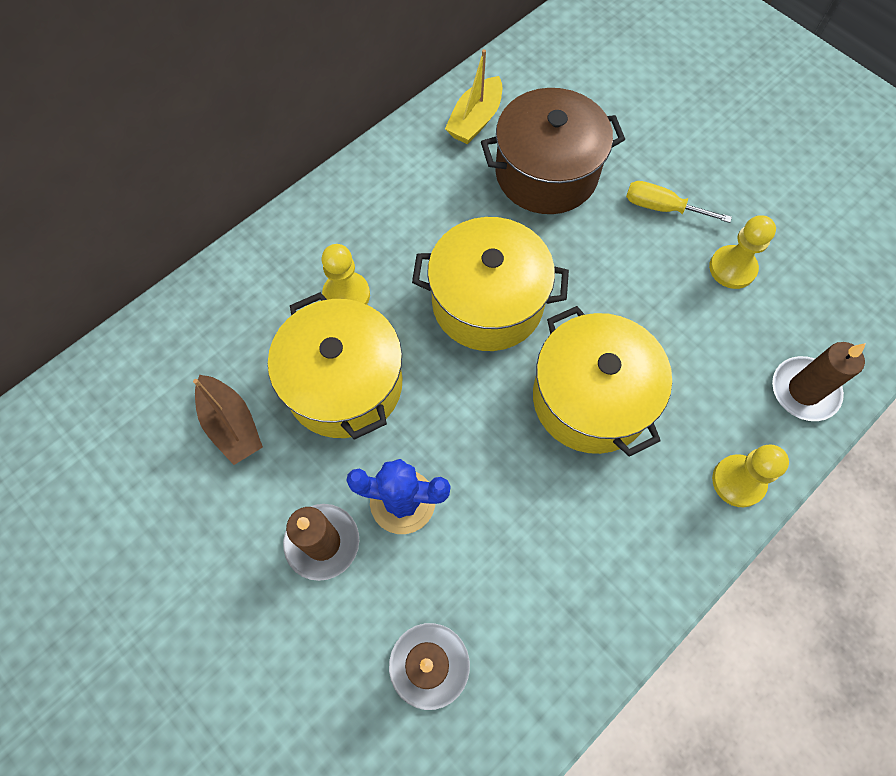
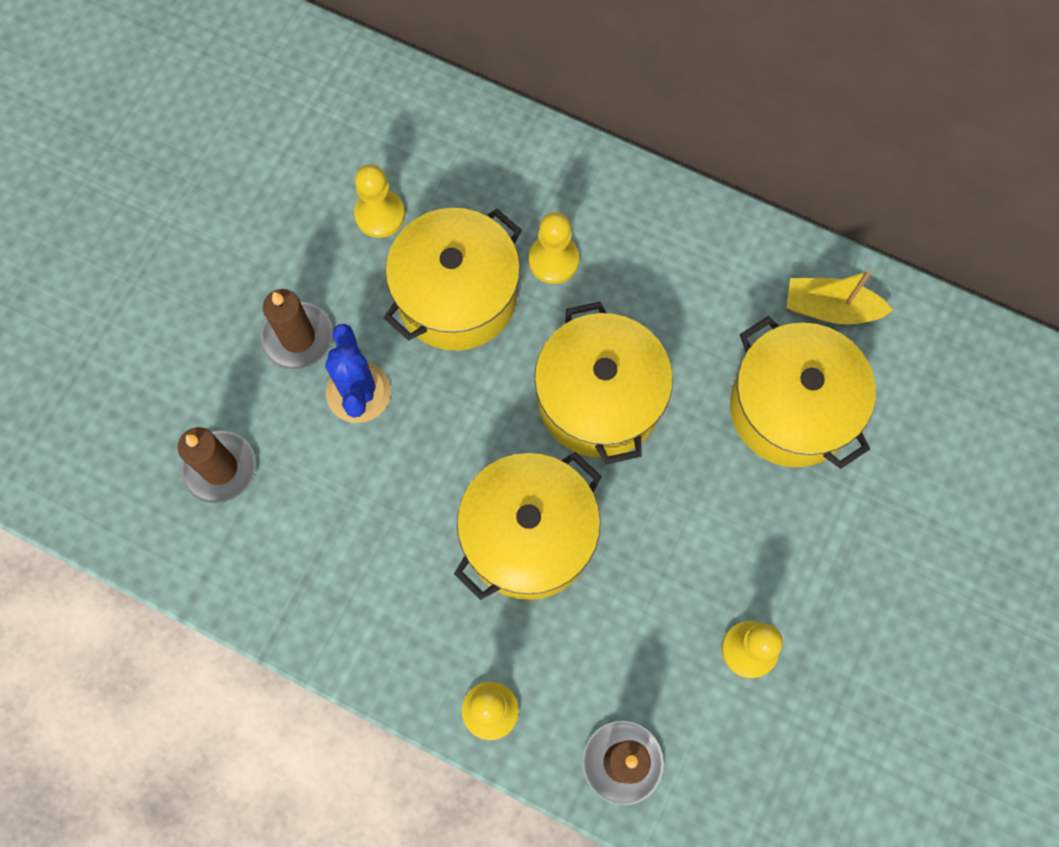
camera: 70 degrees right, 5 degrees up
brown boat [193,375,263,465] -> yellow pawn [354,164,405,238]
brown pot [481,88,625,214] -> yellow pot [730,316,876,469]
yellow screwdriver [626,181,732,223] -> none

